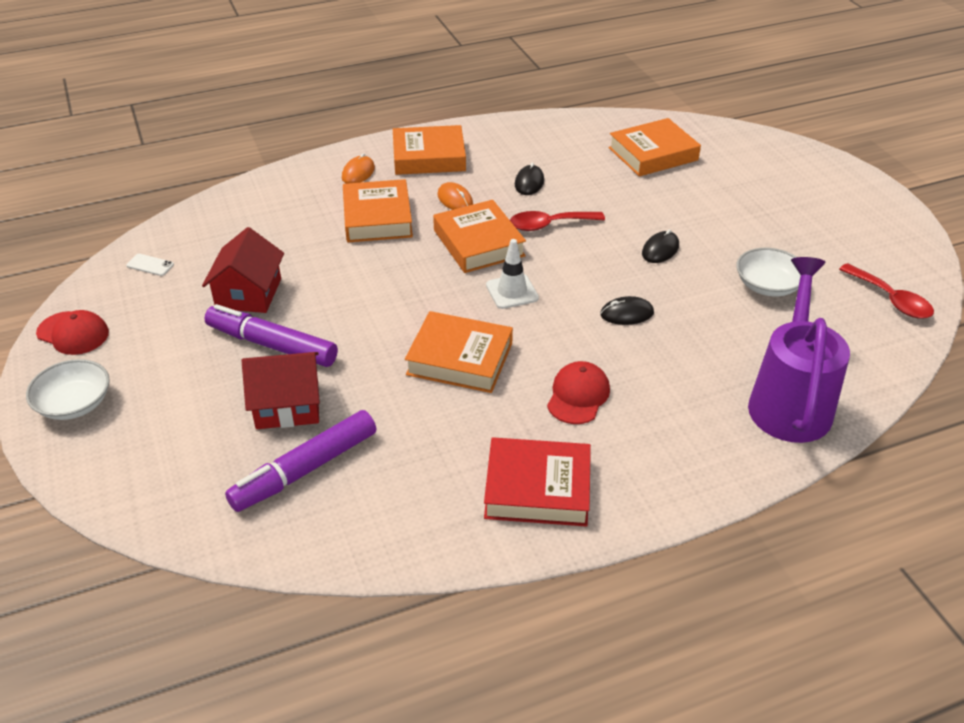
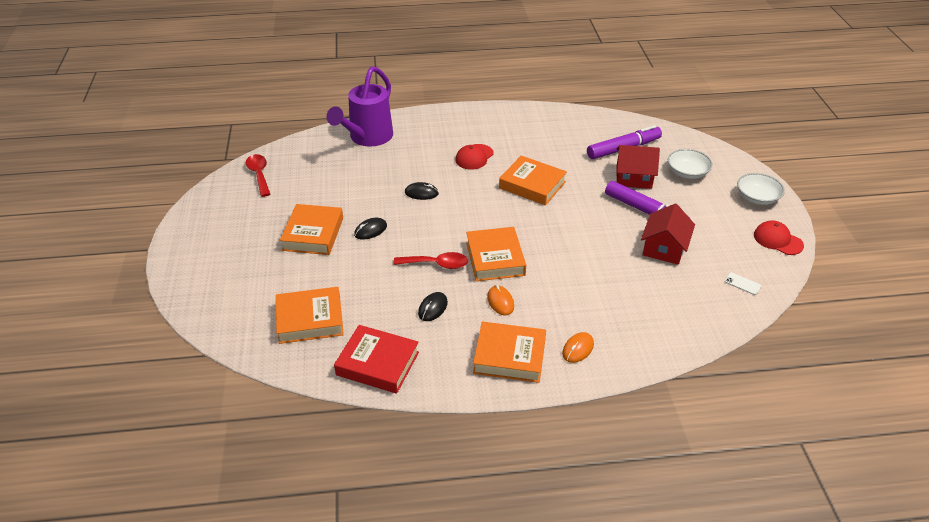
camera: 165 degrees left, 0 degrees up
orange book [343,179,413,242] -> orange book moved to [280,204,343,255]
red book [484,437,591,526] -> red book moved to [334,325,419,394]
white traffic cone [486,239,539,309] -> none
white bowl [736,248,801,296] -> white bowl moved to [668,149,713,179]

